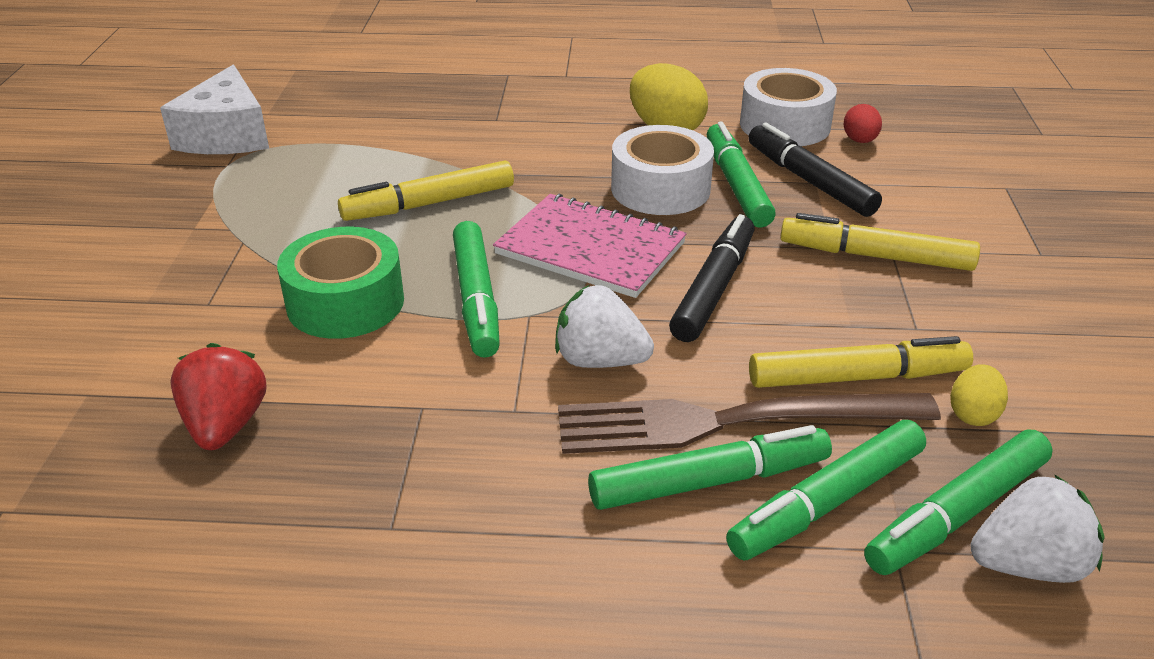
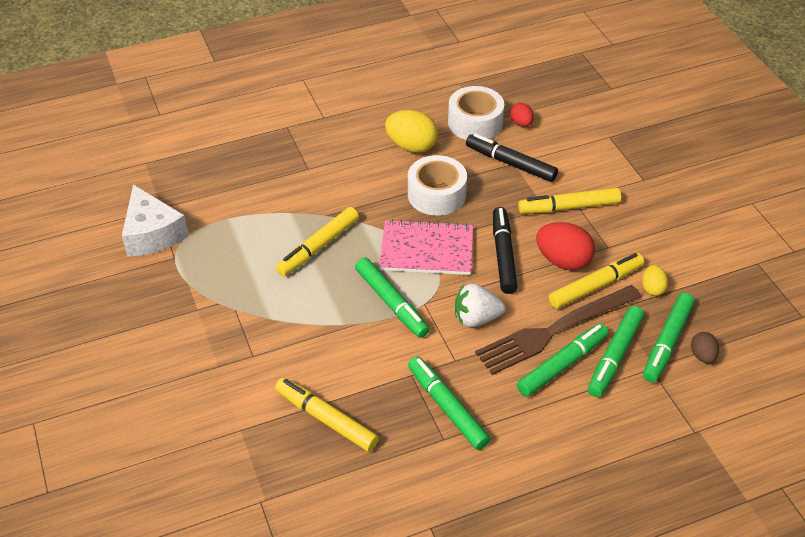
camera: 25 degrees left, 10 degrees up
red strawberry [170,343,267,450] -> yellow marker [275,378,379,452]
green tape [277,227,404,339] -> none
green marker [707,122,776,228] -> green marker moved to [408,356,490,450]
white strawberry [971,474,1104,583] -> brown egg [691,332,719,363]
none -> red egg [536,222,595,270]

